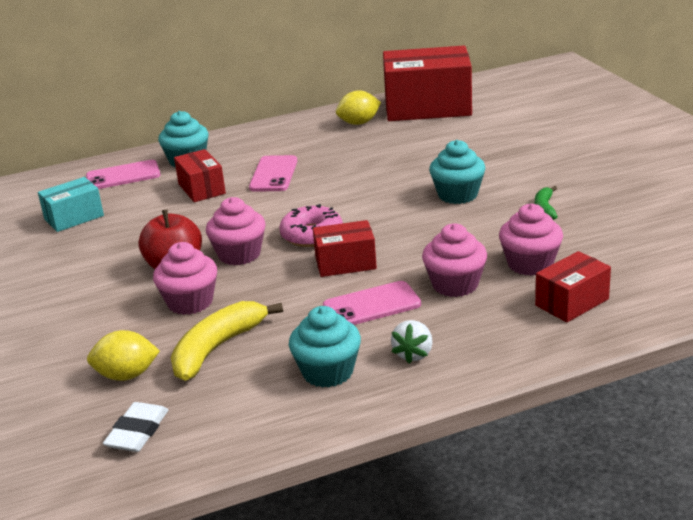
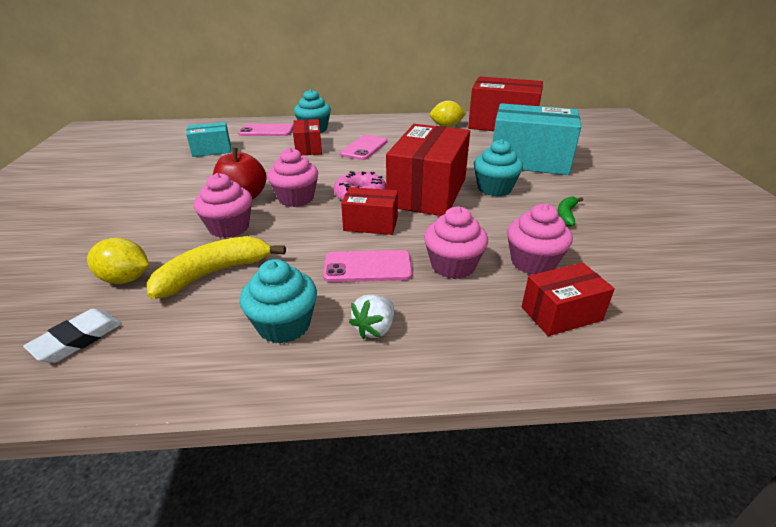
camera: 15 degrees right, 5 degrees up
none -> red box [386,124,470,216]
none -> turquoise box [493,103,581,175]

